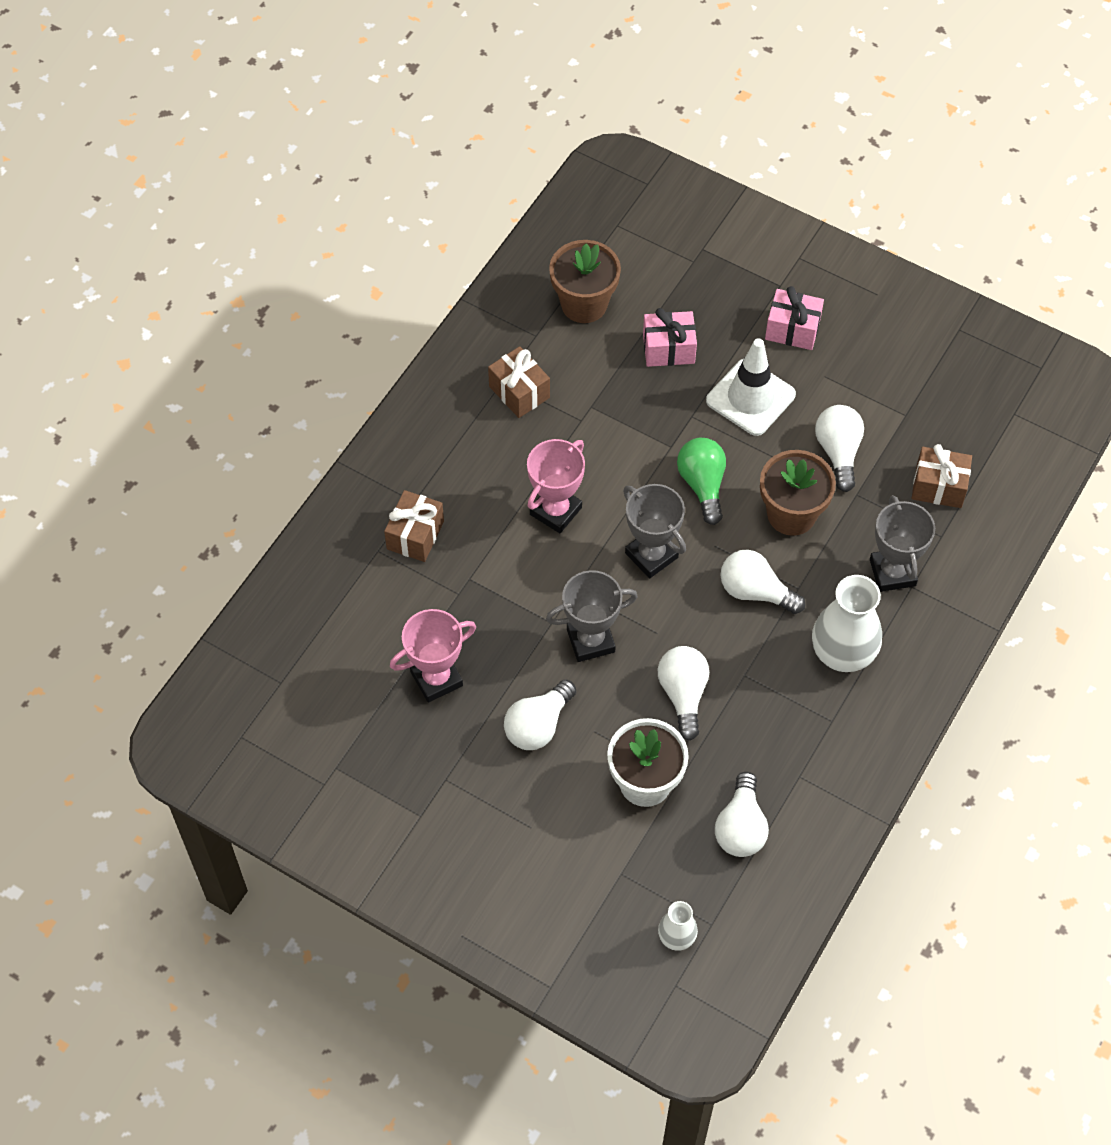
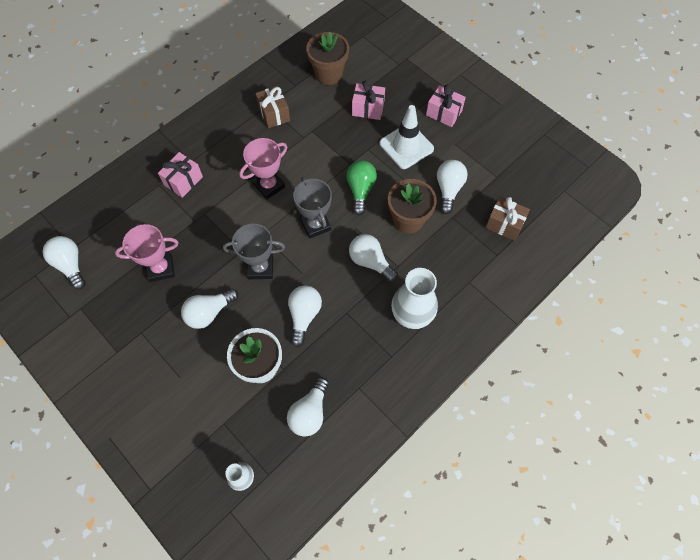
camera: 15 degrees right, 5 degrees up
brown gift [384,490,444,562] -> pink gift [158,152,203,198]
grey trophy [870,495,935,592] -> none
none -> white light bulb [43,236,86,290]

